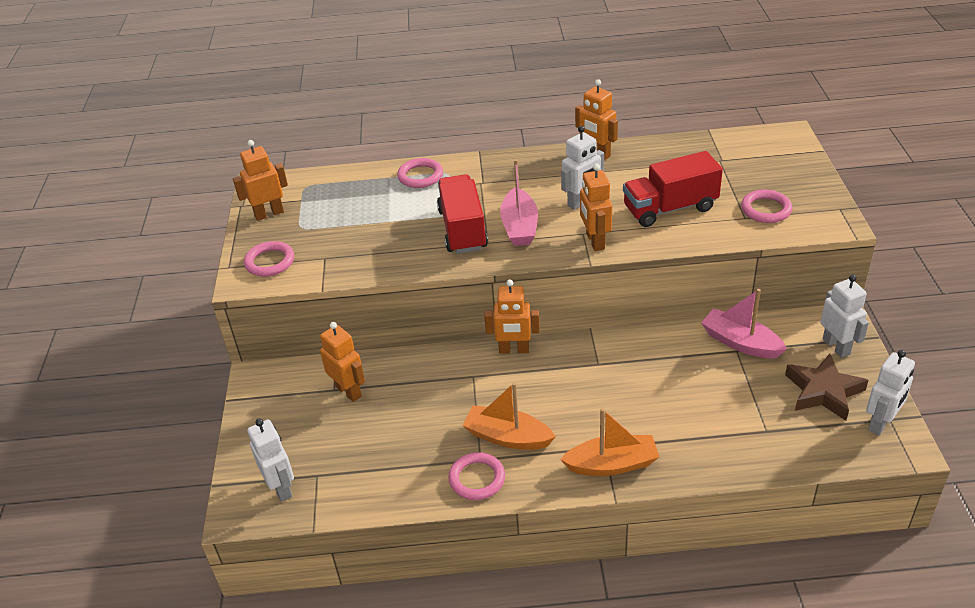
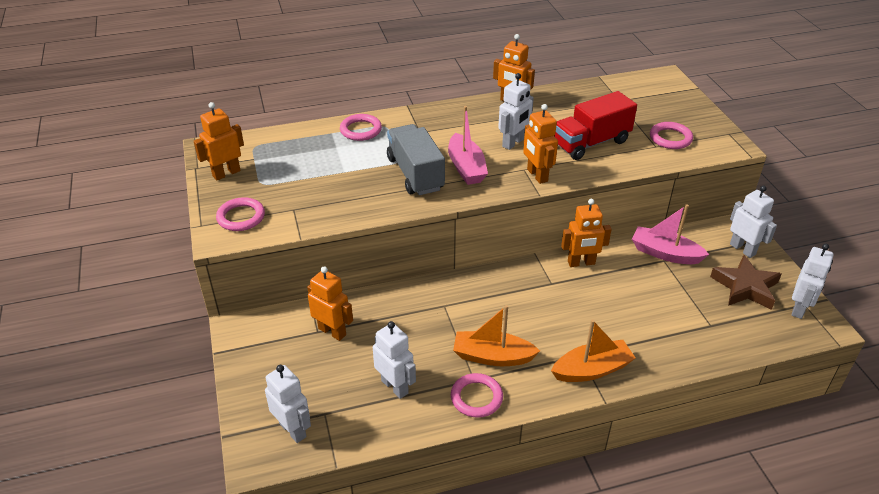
camera: 15 degrees left, 0 degrees up
red truck [437,174,488,254] -> grey truck [387,124,445,195]
orange robot [484,280,540,354] -> orange robot moved to [561,199,612,267]
none -> white robot [373,321,416,399]

